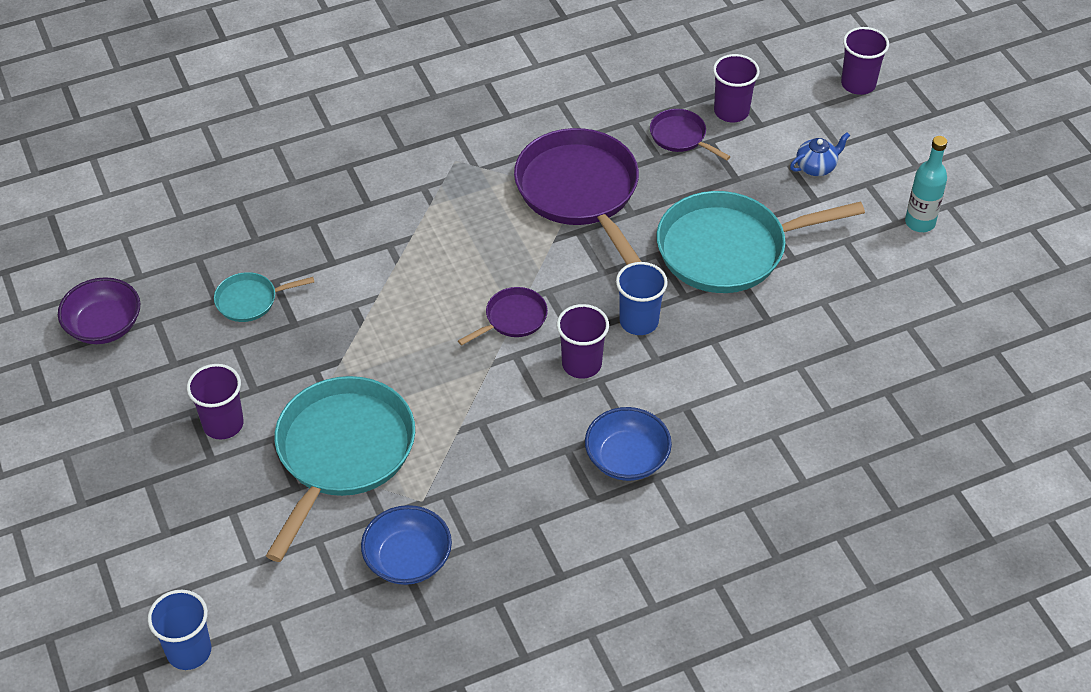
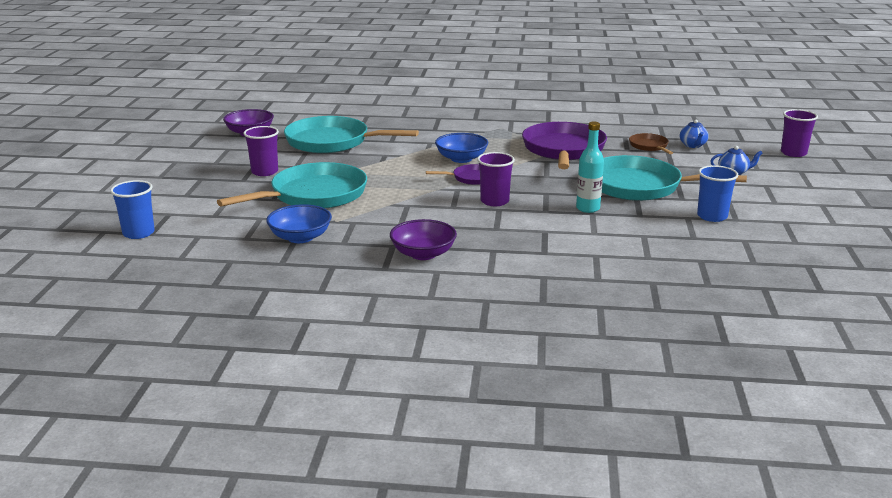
camera: 30 degrees right, 25 degrees down
turquoise pan [214,272,314,322] -> turquoise pan [284,116,419,153], size x2.14
blue bowl [585,407,672,481] -> blue bowl moved to [435,133,488,163]
blue cup [616,262,668,335] -> blue cup moved to [697,165,739,222]
purple pan [650,109,730,161] -> brown pan [629,133,673,154]
purple cup [713,54,760,122] -> blue teapot [680,120,709,148]
turquoise bottle [905,136,947,232] -> turquoise bottle moved to [576,122,604,213]
none -> purple bowl [390,219,457,260]

